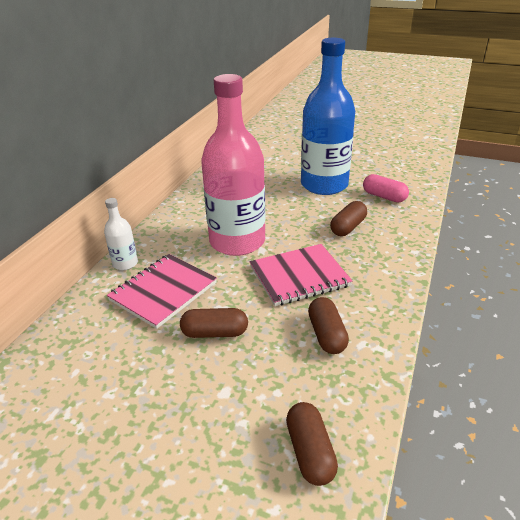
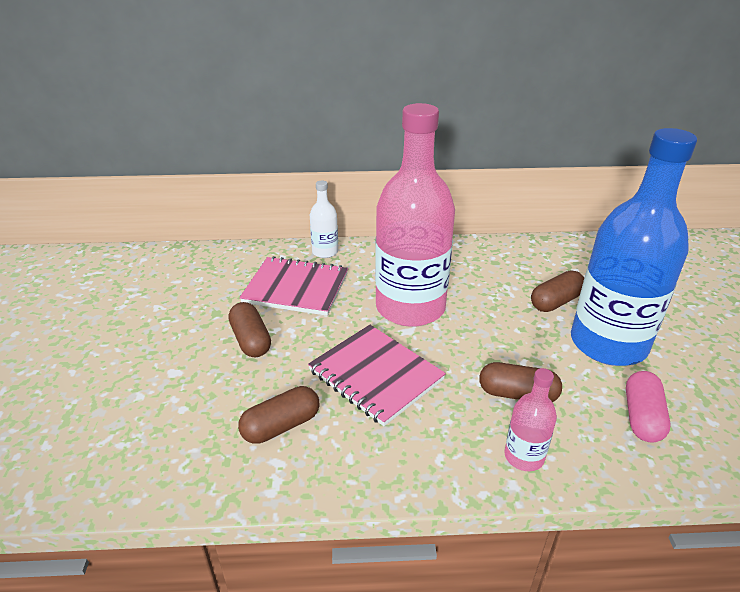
camera: 65 degrees right, 0 degrees up
brown capsule [286,402,338,486] -> brown capsule moved to [531,271,584,312]
none -> pink bottle [504,368,557,471]

